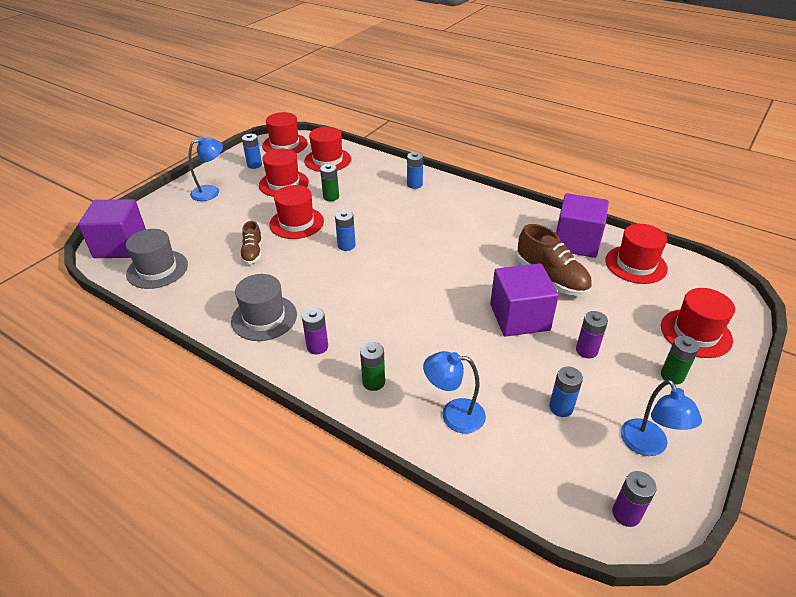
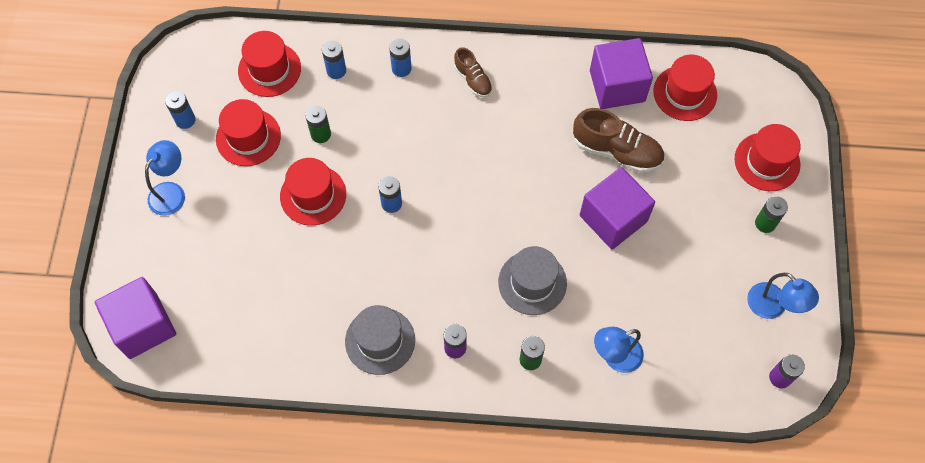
camera: 30 degrees left, 25 degrees up
grey hat [126,229,188,289] -> grey hat moved to [498,246,567,315]
brown shoe [240,221,262,264] -> brown shoe moved to [454,47,492,97]
red hat [262,112,308,153] -> none
blue battery [549,367,583,417] -> blue battery moved to [322,40,346,79]
purple battery [576,311,608,358] -> none

